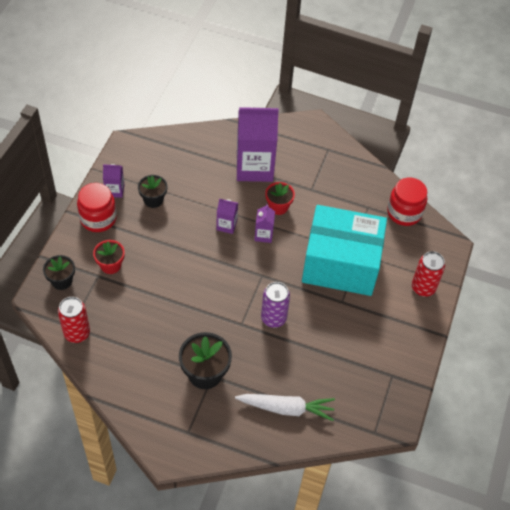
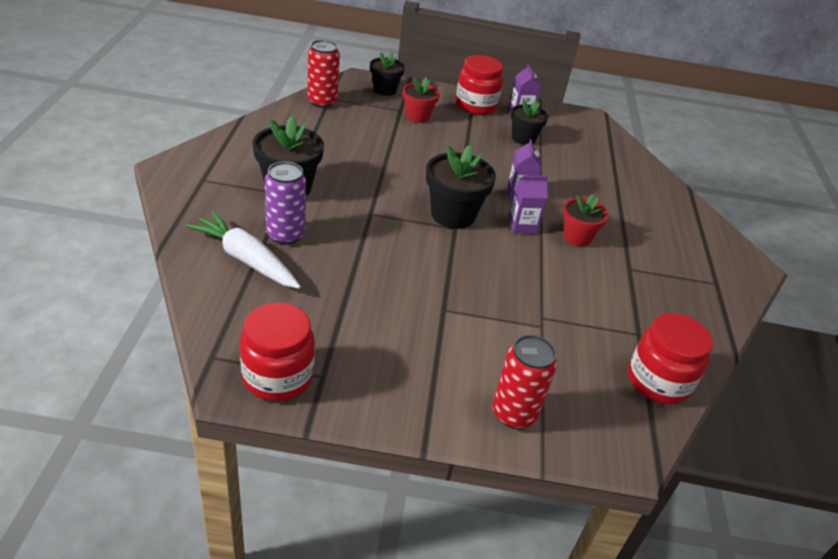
camera: 75 degrees right, 15 degrees down
white carrot [235,394,335,421] -> white carrot turned 135 degrees clockwise [186,211,301,289]
purple carton [237,107,279,182] -> none
purple can [261,282,290,328] -> purple can moved to [265,161,306,245]
turquoise box [302,205,387,296] -> none
none -> red jar [240,302,315,401]
none -> black flower pot [426,145,496,229]

